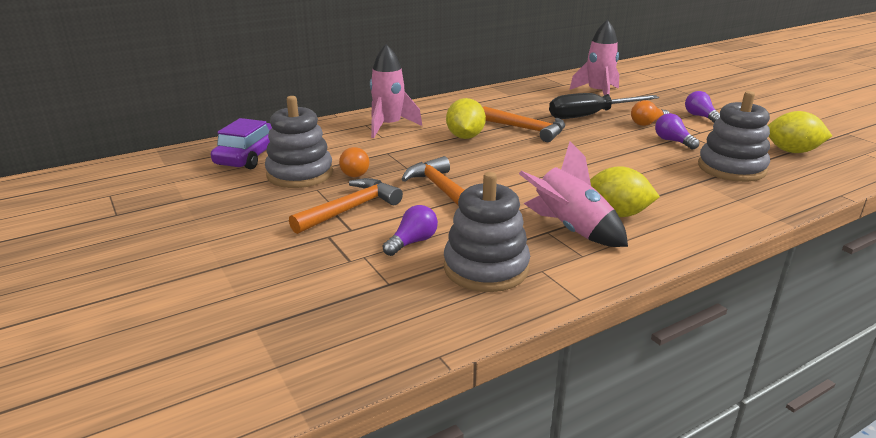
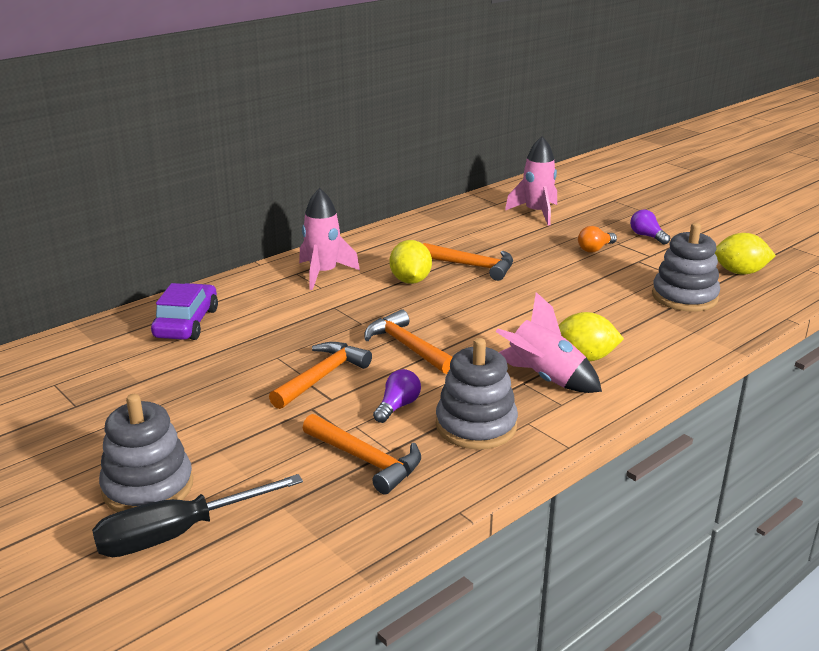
camera: 10 degrees left, 0 degrees up
grey stacking toy [265,96,333,188] -> grey stacking toy moved to [99,394,193,512]
orange light bulb [339,147,370,177] -> none
black screwdriver [549,93,659,119] -> black screwdriver moved to [92,474,303,557]
purple light bulb [655,113,699,150] -> none
none -> orange hammer [303,414,421,494]

